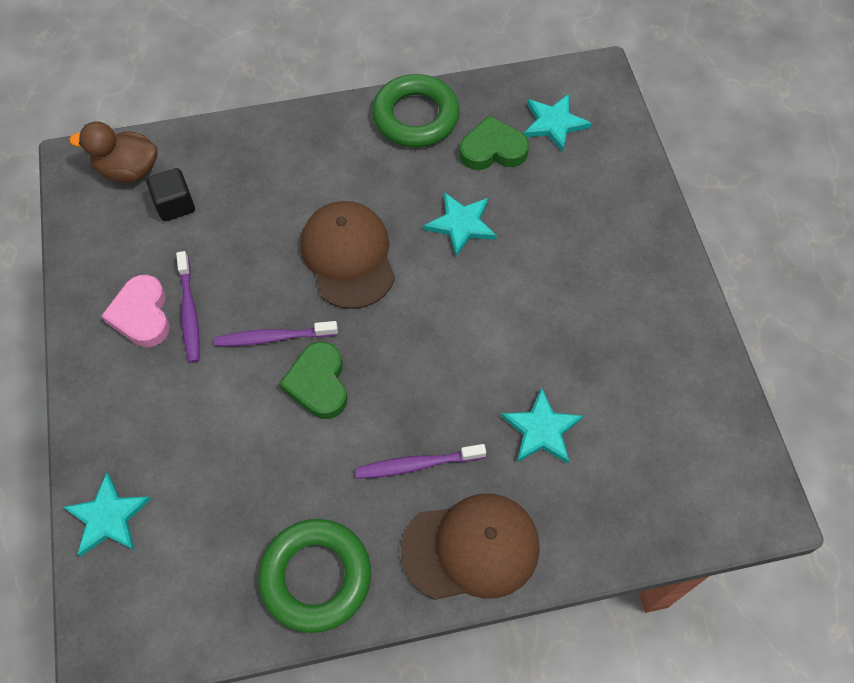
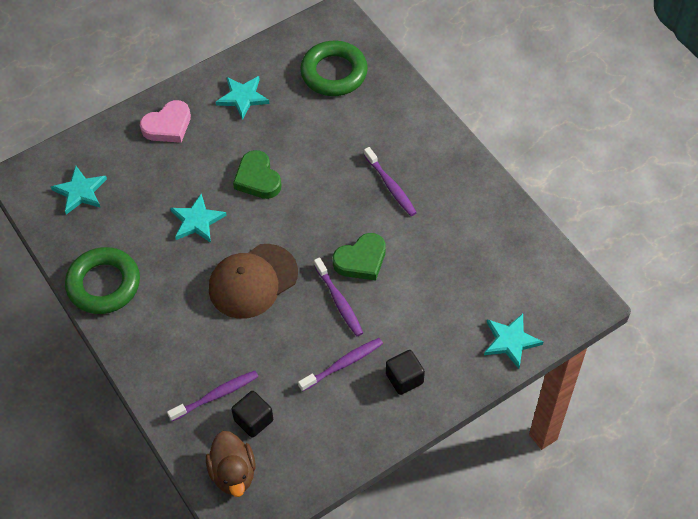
camera: 110 degrees left, 5 degrees down
pink heart [101,275,170,347] -> pink heart moved to [140,100,191,143]
green ring [258,519,371,633] -> green ring moved to [300,40,368,96]
brown cap [401,493,540,600] -> none
green heart [459,115,529,170] -> green heart moved to [233,150,282,199]
turquoise star [501,388,583,464] -> turquoise star moved to [216,76,270,120]
none -> purple toothbrush [167,370,258,421]
none -> black cube [386,350,425,395]

